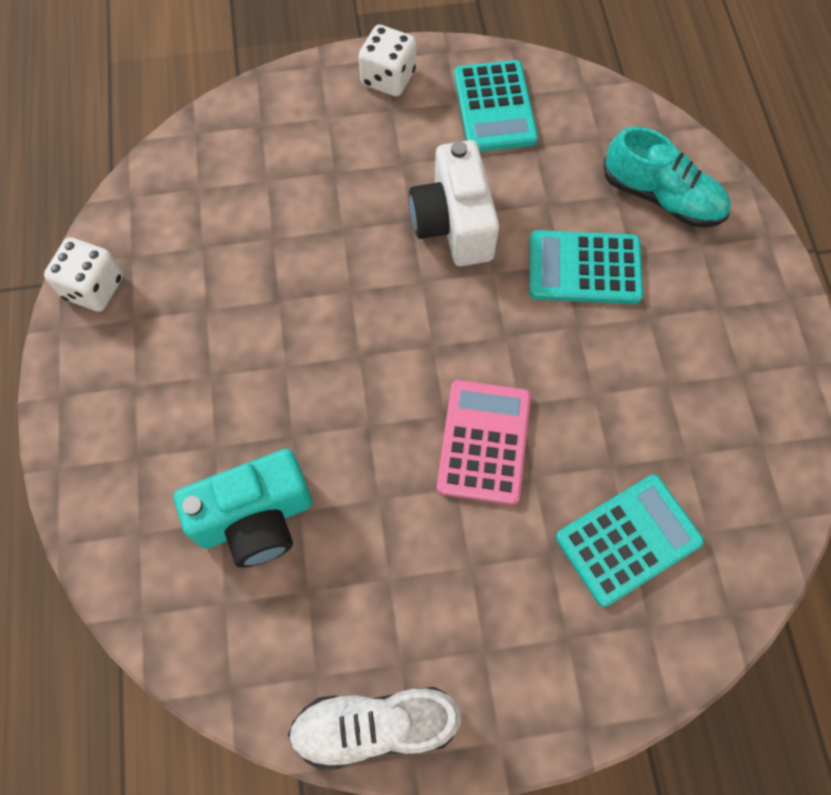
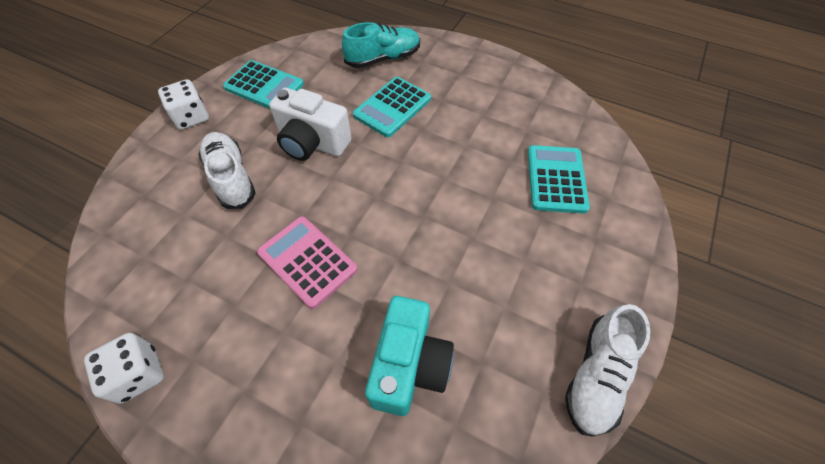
camera: 55 degrees left, 10 degrees down
pink calculator [437,380,531,505] -> pink calculator moved to [257,216,358,309]
none -> white shoe [198,132,256,209]

